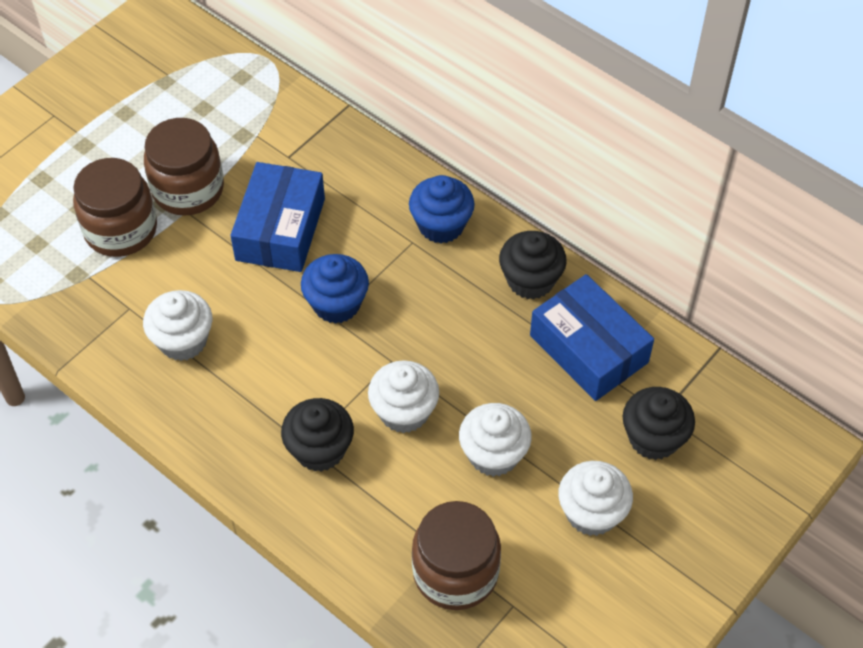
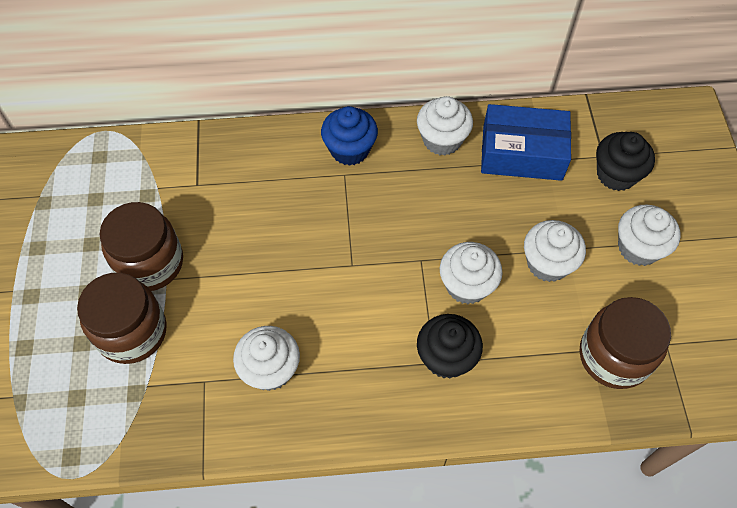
camera: 45 degrees left, 5 degrees up
blue box [230,162,325,272] -> none
blue cupcake [301,254,369,324] -> none
black cupcake [499,231,567,300] -> white cupcake [417,96,473,156]

